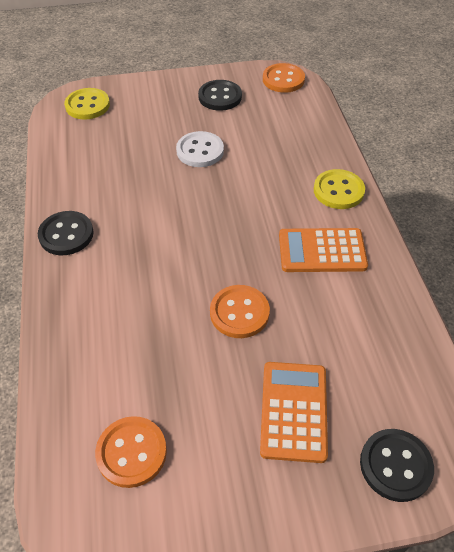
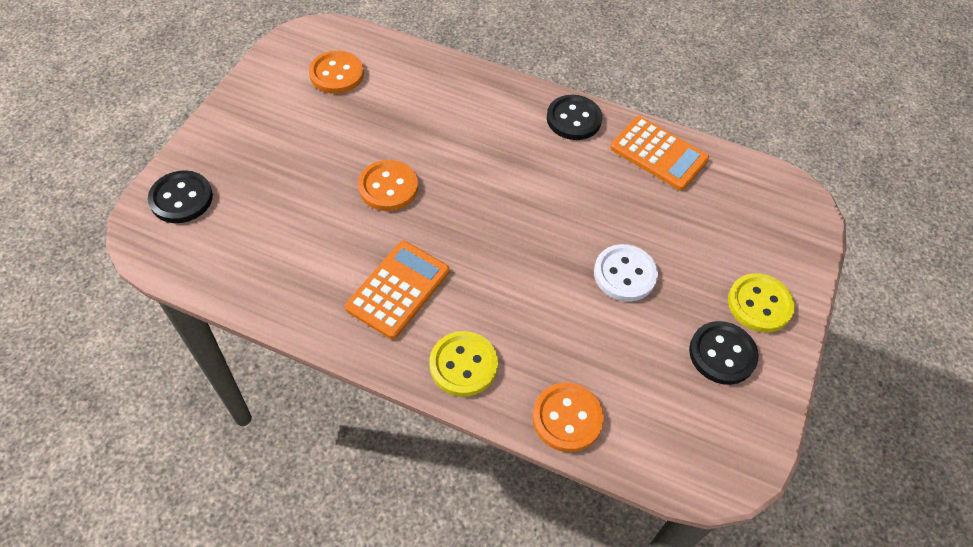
camera: 120 degrees right, 5 degrees up
yellow button [64,88,110,120] -> yellow button moved to [728,273,795,333]
orange calculator [260,362,328,463] -> orange calculator moved to [610,116,709,191]
orange button [263,63,305,93] -> orange button moved to [532,383,604,452]

